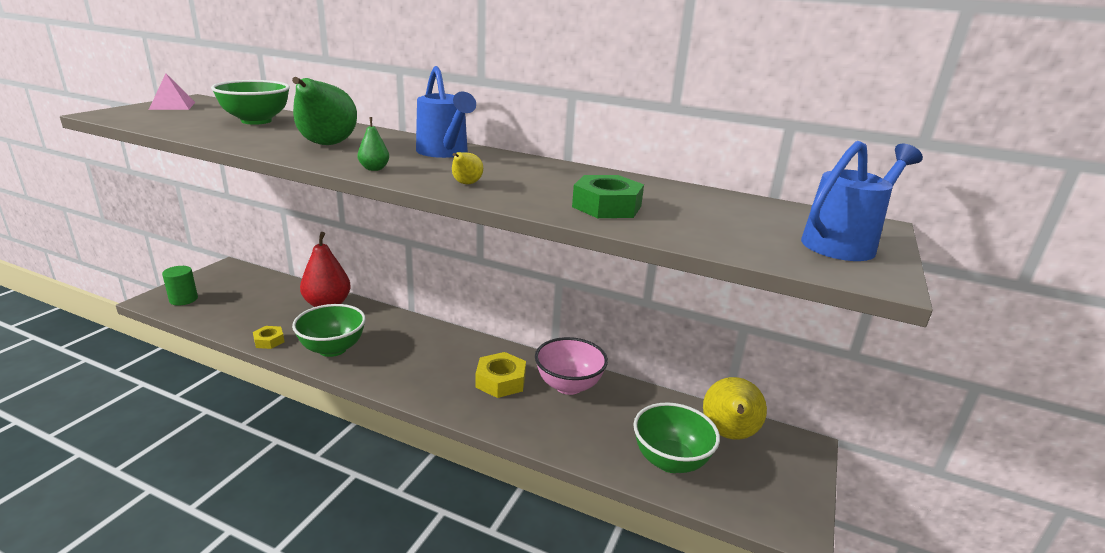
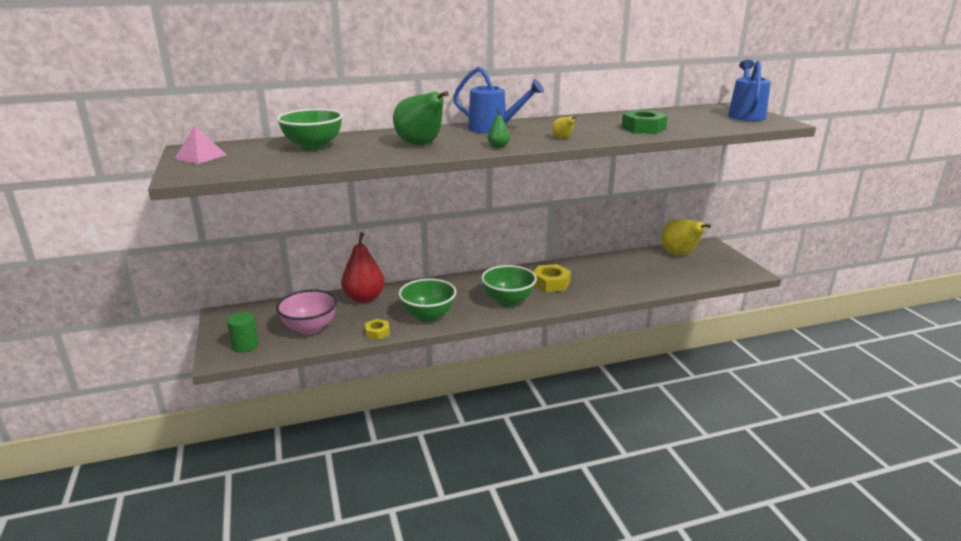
camera: 40 degrees left, 0 degrees up
pink bowl [535,337,608,395] -> pink bowl moved to [276,289,337,335]
green bowl [633,402,720,473] -> green bowl moved to [481,265,537,306]

